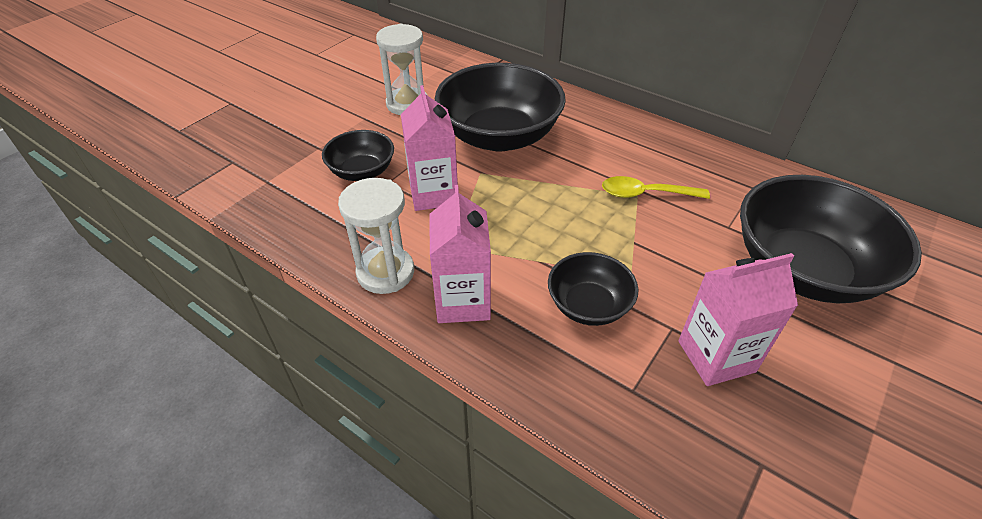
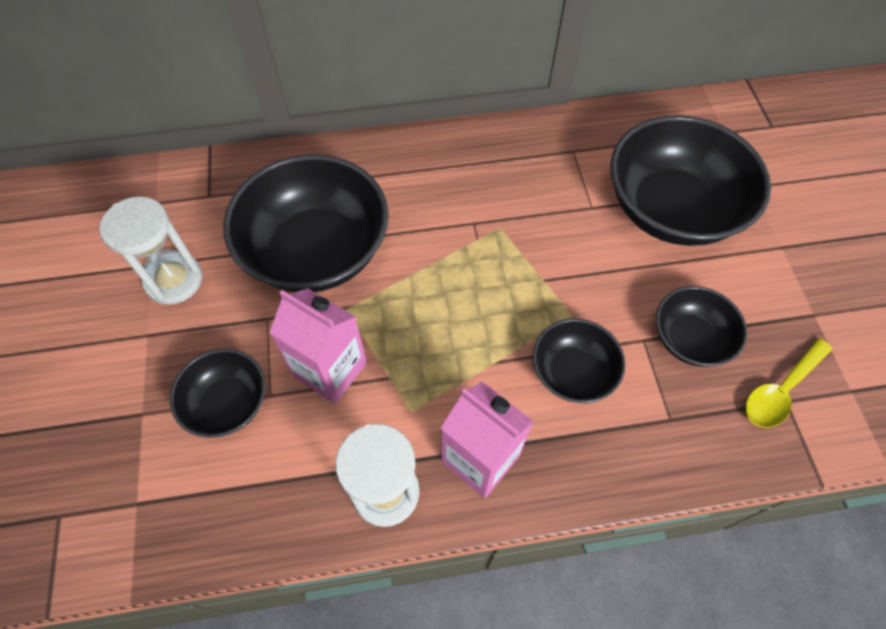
camera: 45 degrees left, 15 degrees up
yellow spoon [602,176,710,199] -> yellow spoon moved to [746,338,832,428]
pink carton [678,253,798,386] -> black bowl [656,286,747,367]

